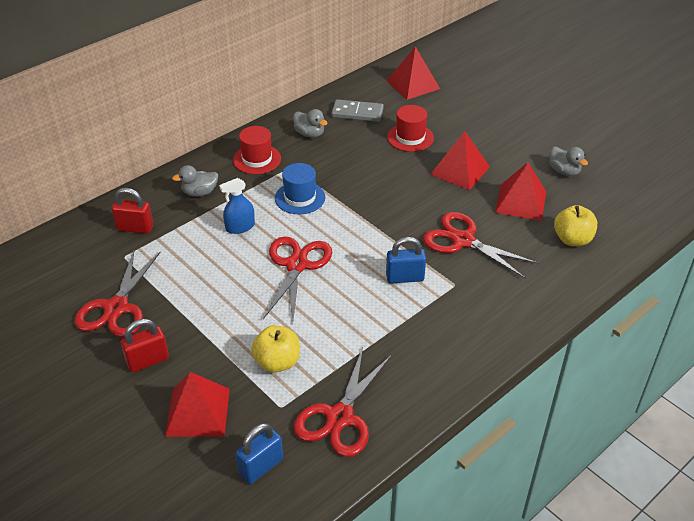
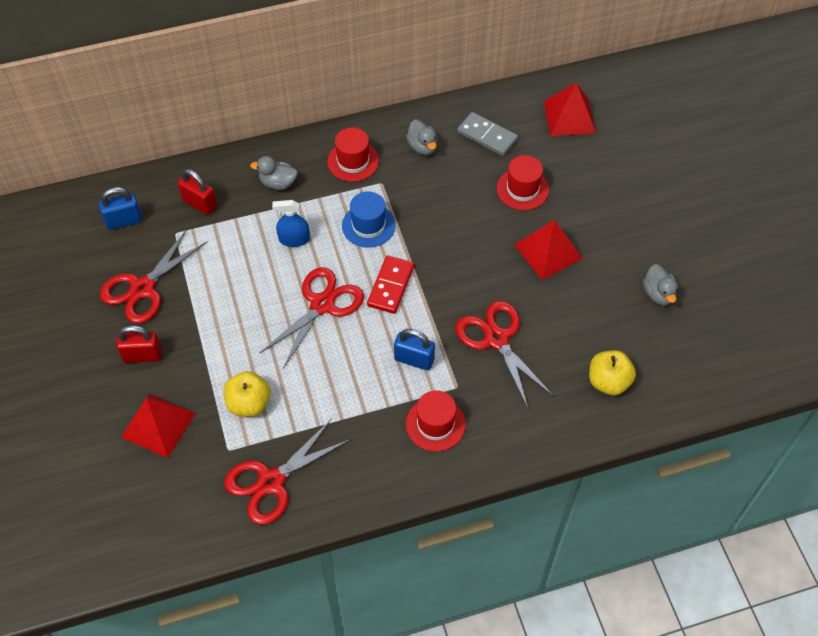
camera: 25 degrees right, 15 degrees up
blue padlock [236,423,283,484] -> blue padlock moved to [99,187,142,230]
red pyramid [495,162,546,221] -> none
none -> red domino [367,255,414,314]
none -> red hat [406,390,466,452]

